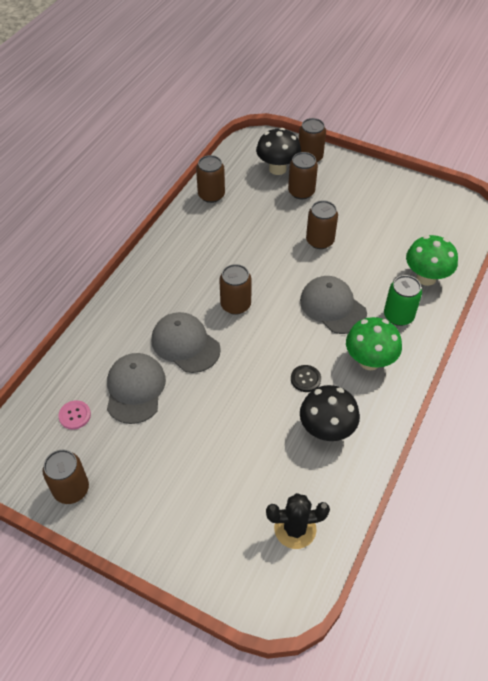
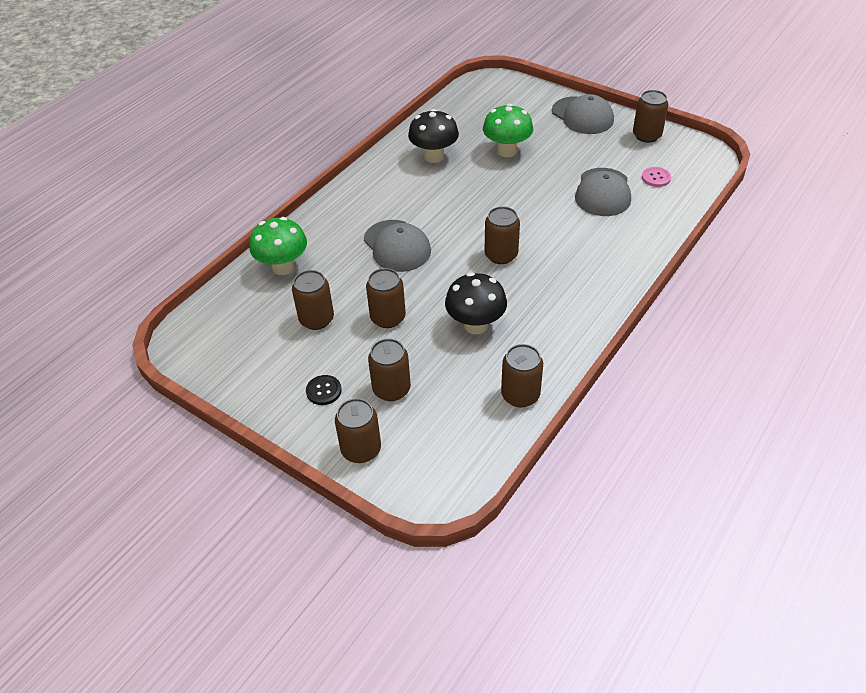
camera: 170 degrees left, 5 degrees down
grey cap [151,312,221,373] -> grey cap moved to [552,94,614,134]
black mushroom [256,128,301,175] -> black mushroom moved to [445,272,507,334]
black cactus [266,493,330,549] -> none
black button [291,365,321,392] -> black button moved to [306,375,342,405]
green mushroom [346,317,402,370] -> green mushroom moved to [483,103,533,157]
green can [384,275,422,326] -> none
none -> brown can [292,270,334,330]

